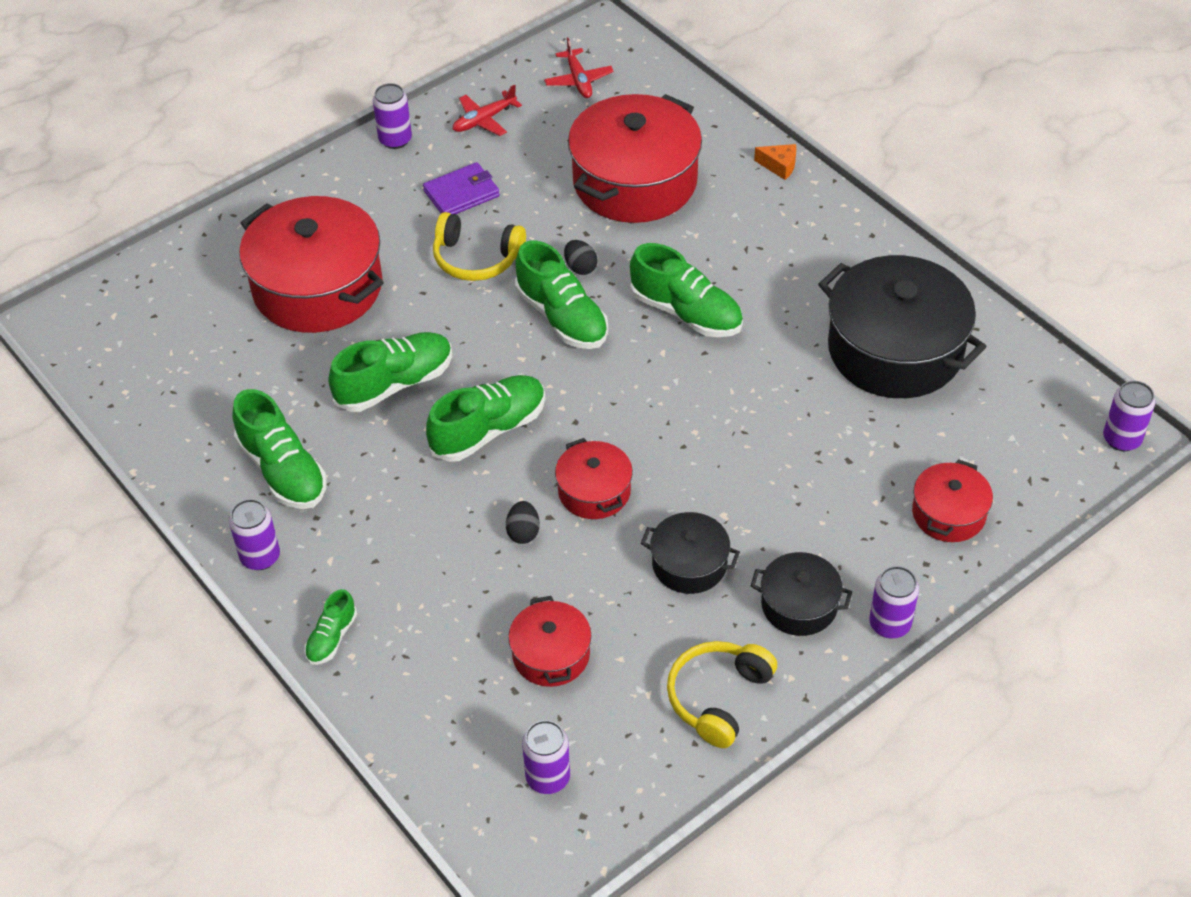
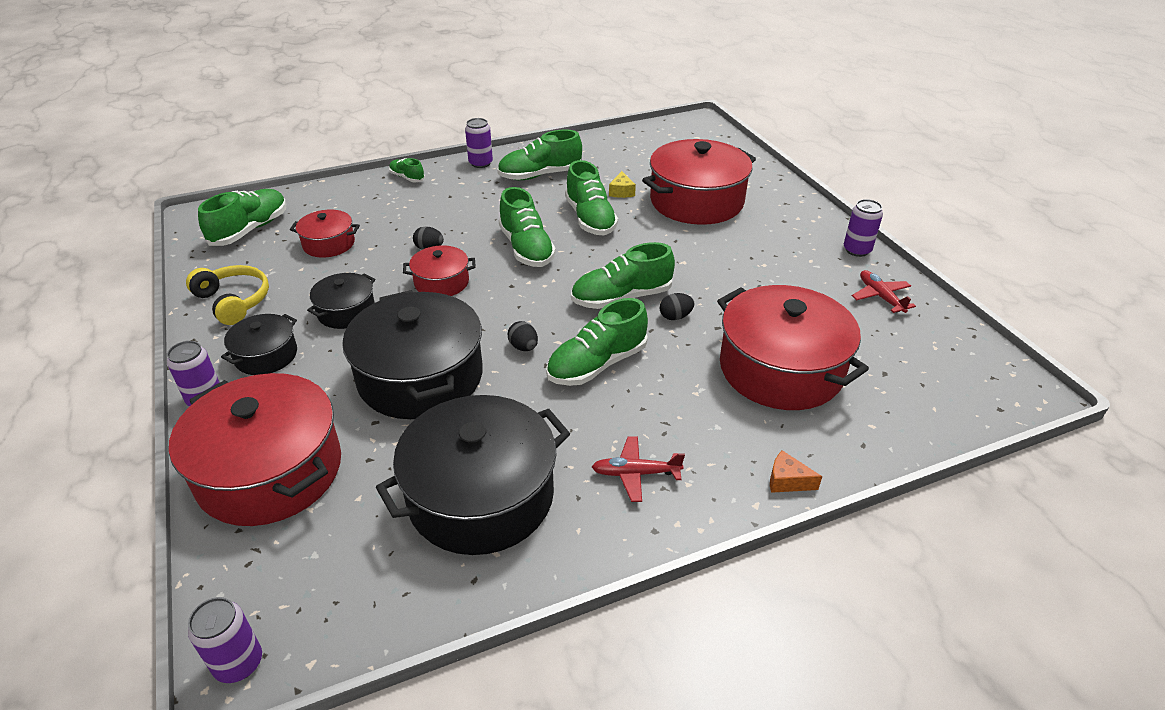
camera: 105 degrees right, 10 degrees down
purple wallet [423,162,500,214] -> none
yellow headphones [433,212,526,281] -> none
purple can [522,720,570,794] -> green shoe [198,189,286,246]
red plane [544,38,614,98] -> red plane moved to [592,437,685,502]
orange cheese [754,144,796,180] -> orange cheese turned 75 degrees clockwise [770,450,822,493]
red pot [912,459,993,542] -> red pot [169,373,341,526], size x1.97
none -> black pot [342,290,483,419]
none -> black egg [508,321,538,351]
none -> yellow cheese [609,171,636,198]

